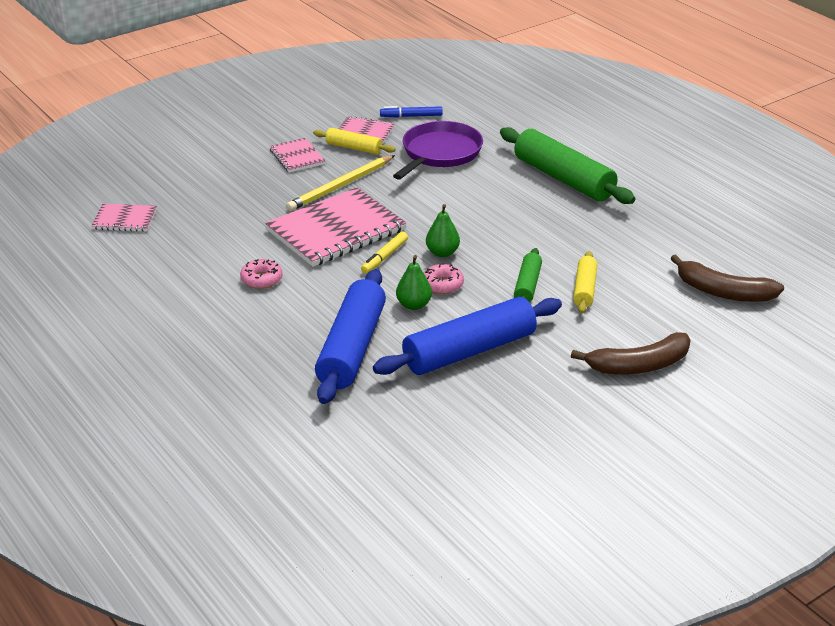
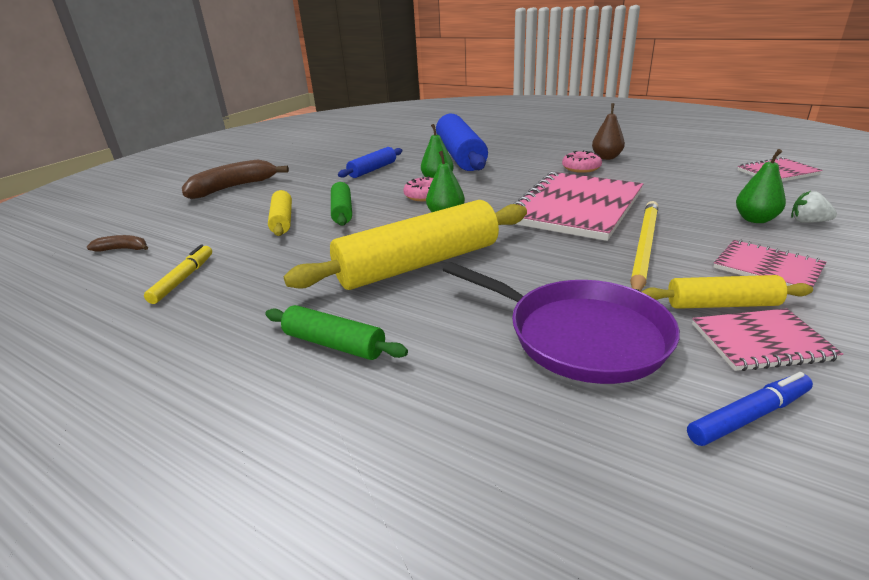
camera: 160 degrees right, 5 degrees down
yellow marker [361,231,408,274] -> yellow marker moved to [144,244,212,304]
blue rolling pin [373,297,562,375] -> blue rolling pin [338,147,402,178], size x0.51
purple pan [393,121,483,180] -> purple pan turned 60 degrees counterclockwise [443,262,680,384]
green rolling pin [500,127,635,204] -> green rolling pin [265,305,408,360], size x0.51
brown banana [670,254,784,302] -> brown banana [87,235,148,251], size x0.48
none -> yellow rolling pin [284,200,527,290]
none -> brown pear [592,103,625,160]
none -> green pear [736,149,786,223]
none -> white strawberry [791,191,837,223]

